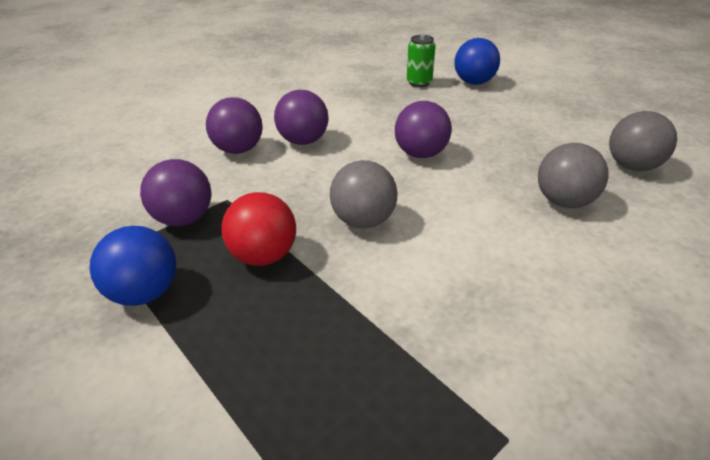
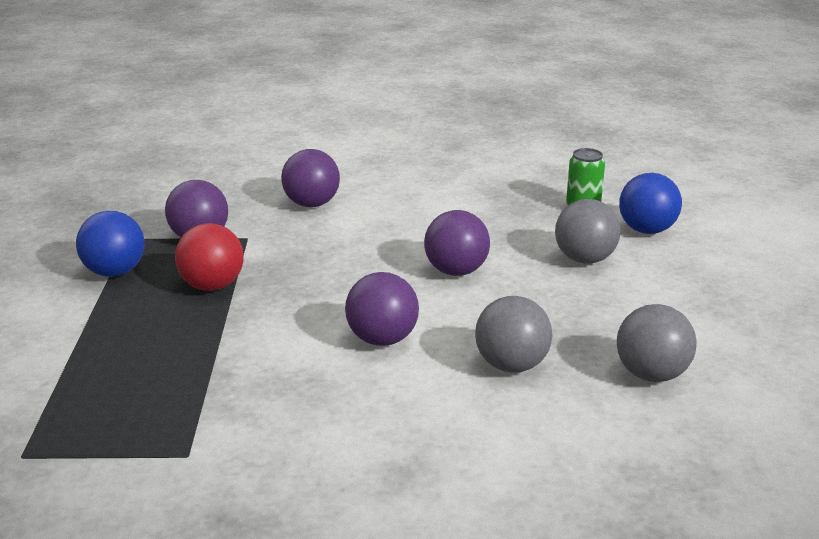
camera: 40 degrees right, 10 degrees down
purple ball [274,90,328,145] -> purple ball moved to [345,272,419,346]
grey ball [330,160,398,228] -> grey ball moved to [555,199,620,264]

